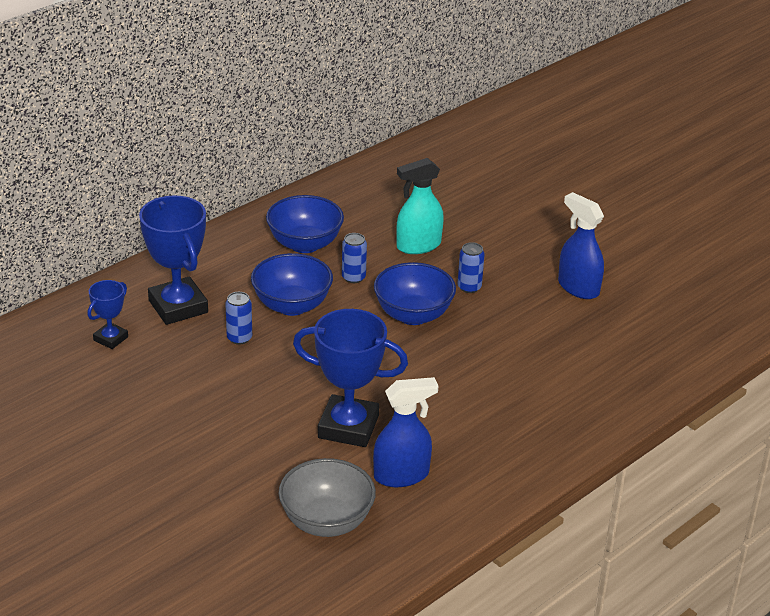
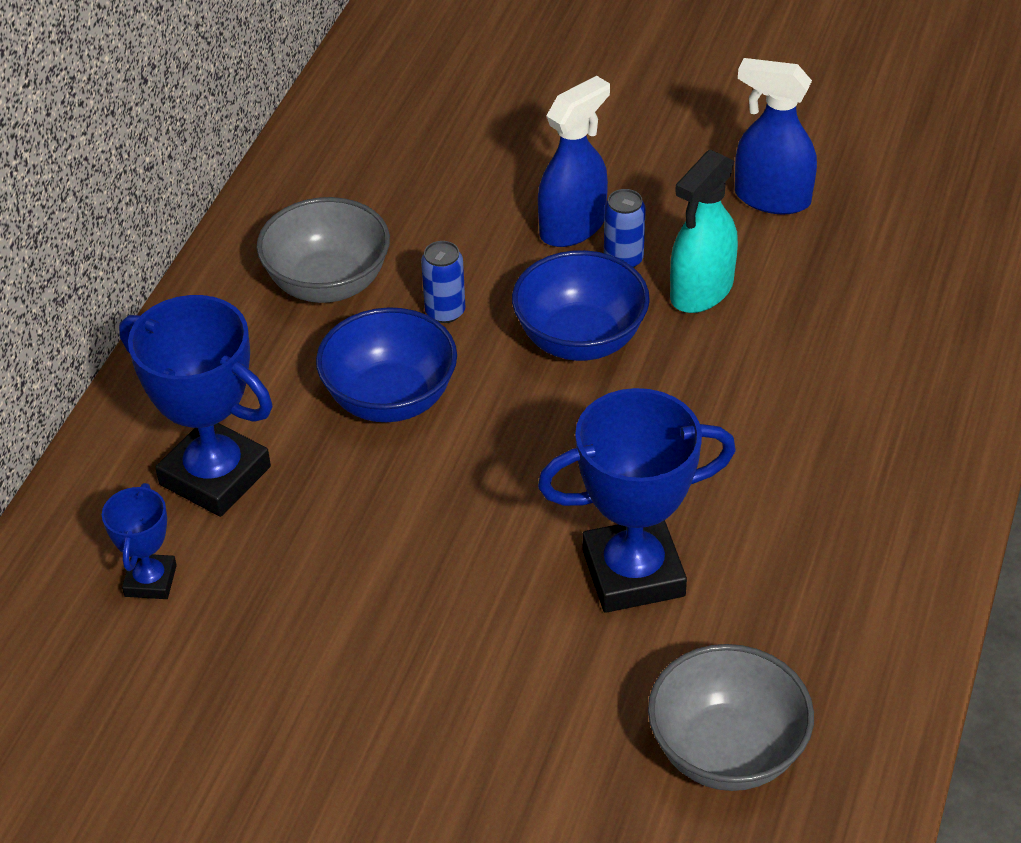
camera: 25 degrees left, 10 degrees up
blue can [225,292,252,345] -> none
blue bowl [266,195,344,253] -> grey bowl [257,197,390,303]
blue spray bottle [373,377,439,487] -> blue spray bottle moved to [538,76,610,247]
turquoise spray bottle [396,158,444,254] -> turquoise spray bottle moved to [670,150,738,313]

